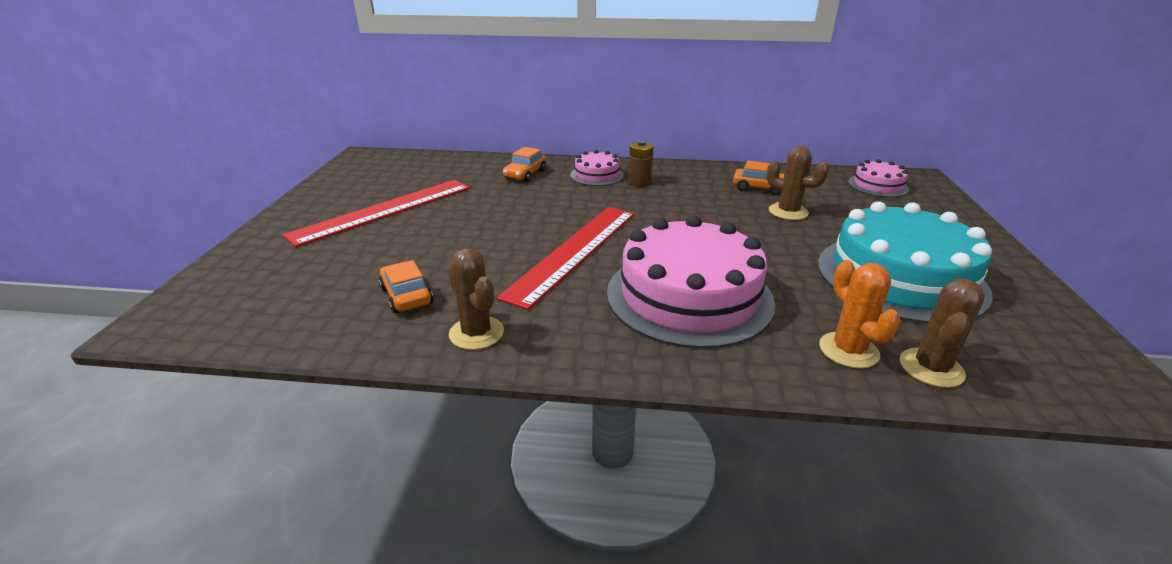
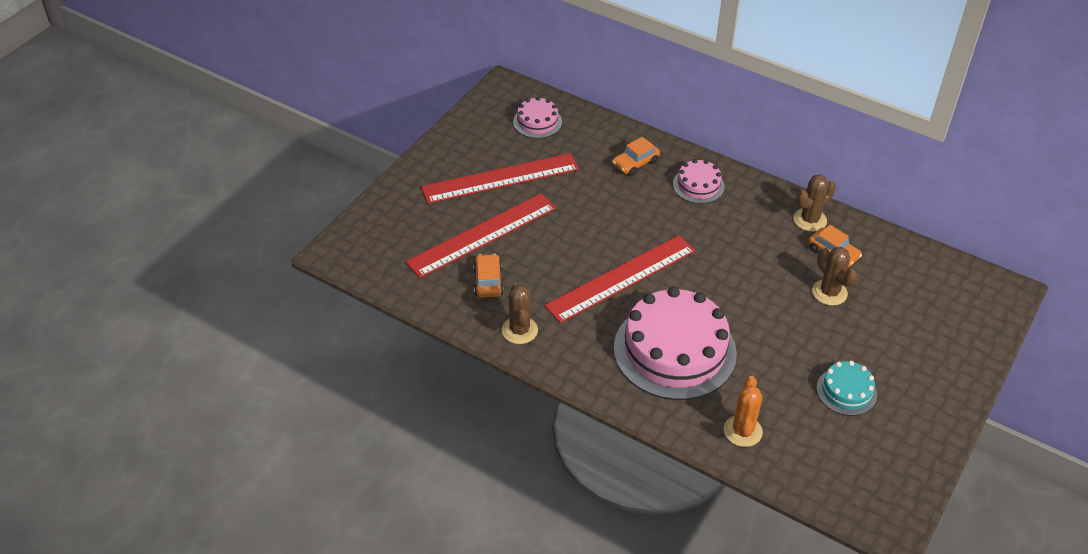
camera: 25 degrees right, 15 degrees up
brown battery [628,141,654,187] -> none
turquoise cake [818,201,993,324] -> turquoise cake [817,361,877,416], size x0.48
pink cake [848,159,909,197] -> pink cake moved to [513,97,562,138]
brown cactus [900,278,985,388] -> brown cactus moved to [793,175,836,232]
none -> red ruler [406,194,556,278]

